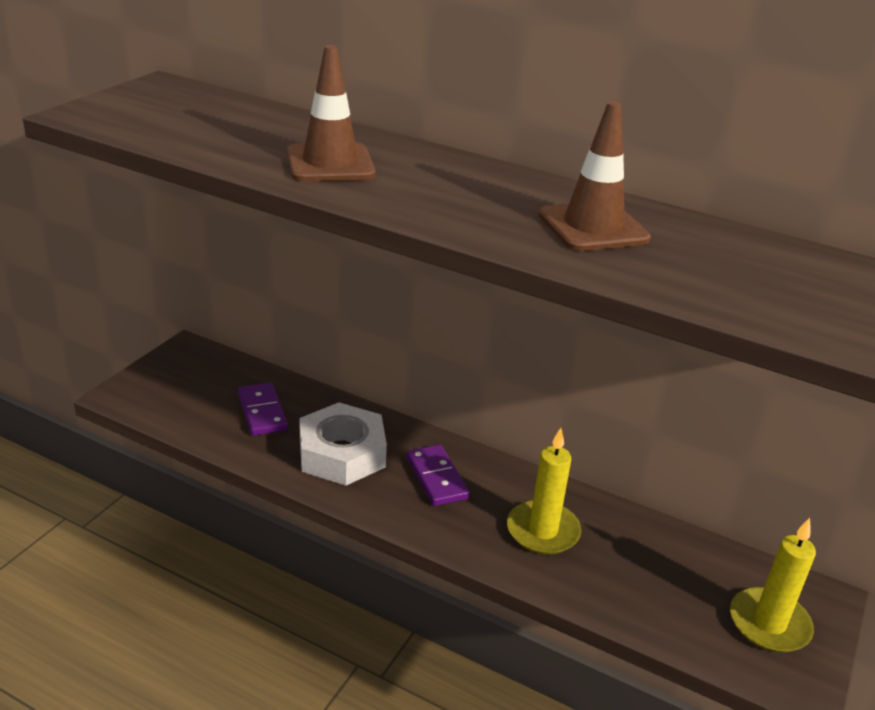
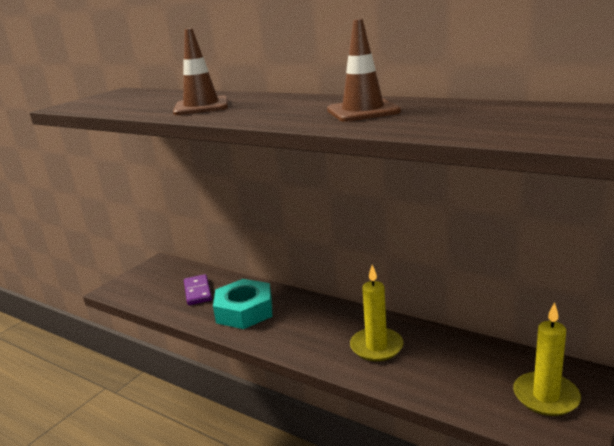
camera: 10 degrees right, 10 degrees down
white nut [299,402,387,486] -> turquoise nut [213,279,272,329]
purple domino [406,445,470,506] -> none

